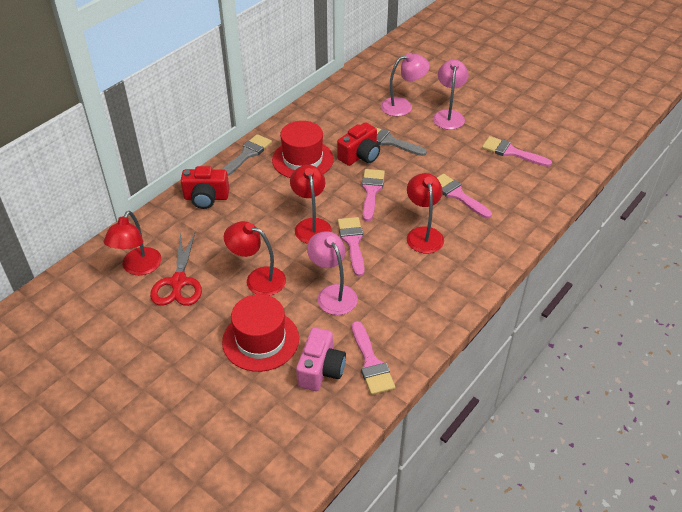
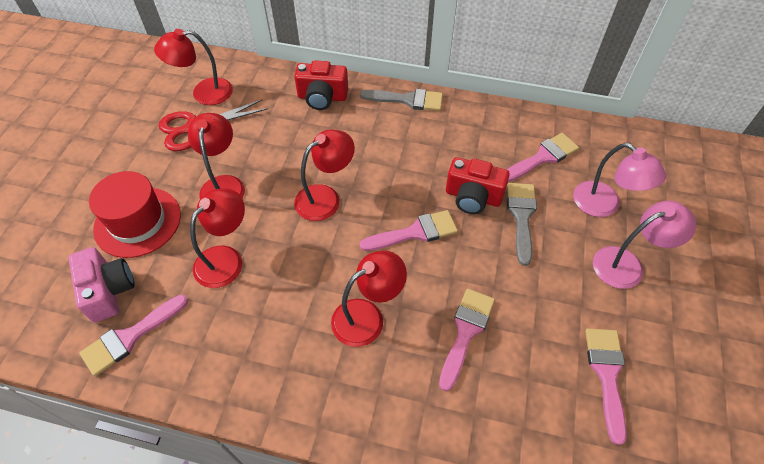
camera: 65 degrees right, 10 degrees up
red camera [181,166,229,209] -> red camera turned 60 degrees counterclockwise [294,60,348,110]
red hat [272,121,334,178] -> none
pink camera [296,328,346,391] -> pink camera turned 105 degrees counterclockwise [68,247,135,322]
pink lamp [307,231,358,315] -> red lamp [190,188,245,288]
pink brush [338,217,365,277] -> pink brush moved to [506,133,579,182]

